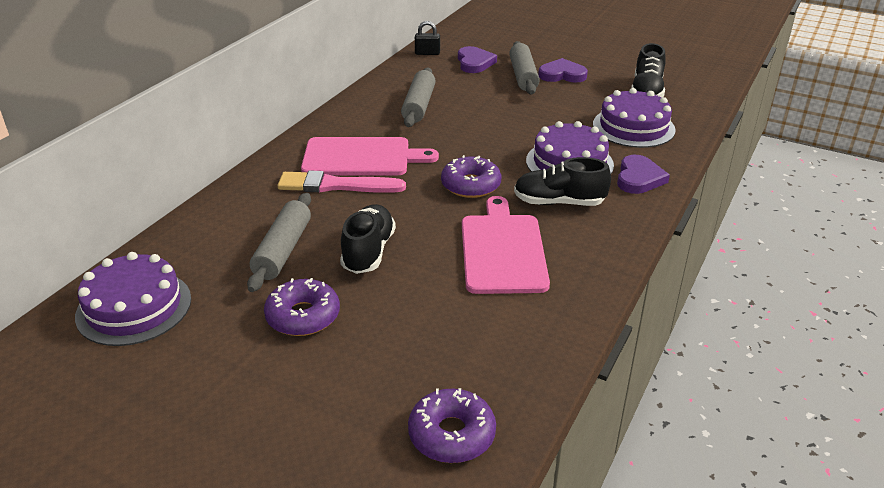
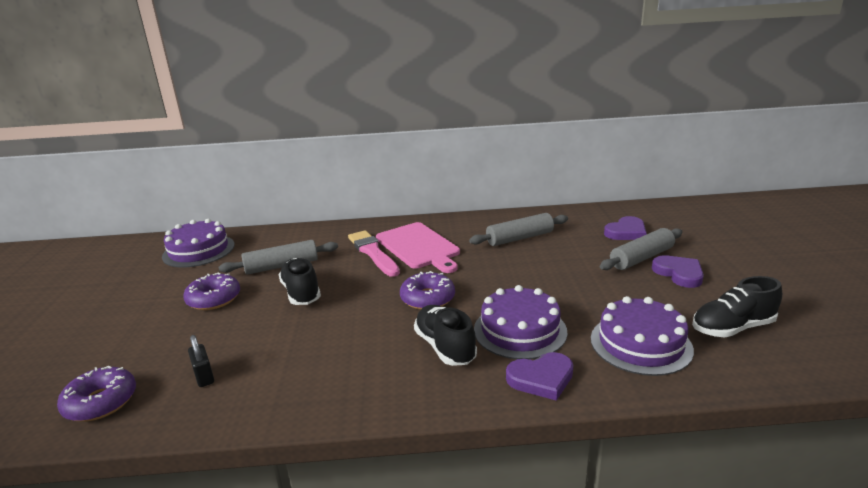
camera: 60 degrees right, 10 degrees down
black shoe [340,204,396,274] -> black shoe turned 90 degrees counterclockwise [279,258,321,305]
black padlock [415,21,440,55] -> black padlock moved to [188,335,214,387]
pink cutting board [462,196,550,294] -> none

